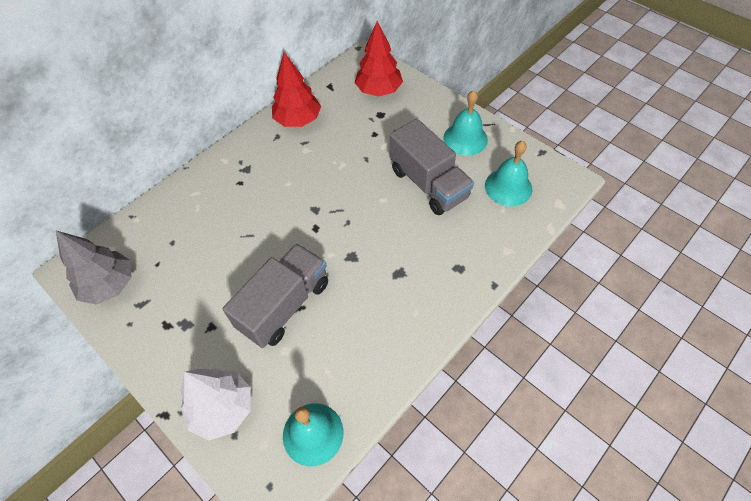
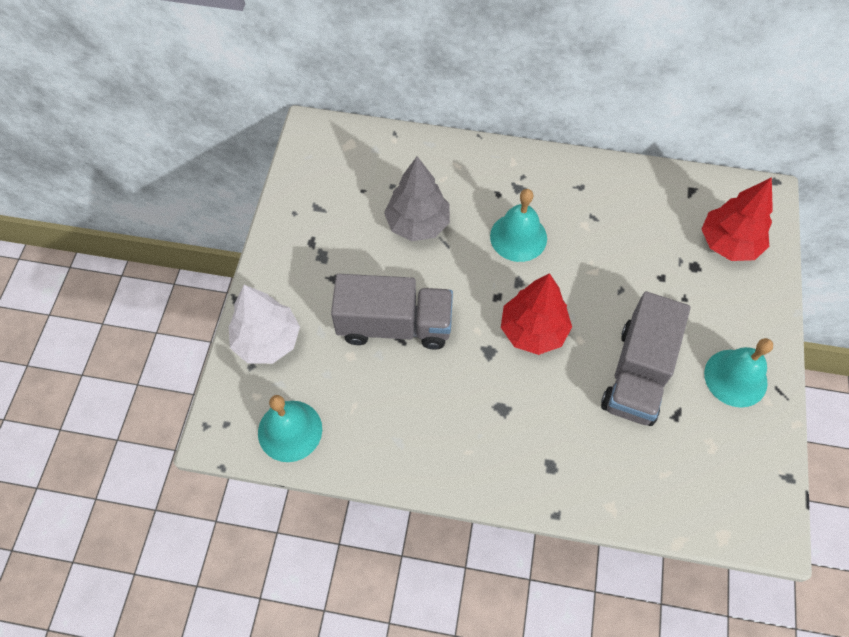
camera: 55 degrees right, 5 degrees up
grey tree [56,231,132,305] -> grey tree moved to [384,156,450,241]
red tree [272,52,321,127] -> red tree moved to [501,273,572,355]
turquoise bell [485,141,532,206] -> turquoise bell moved to [490,189,547,262]

